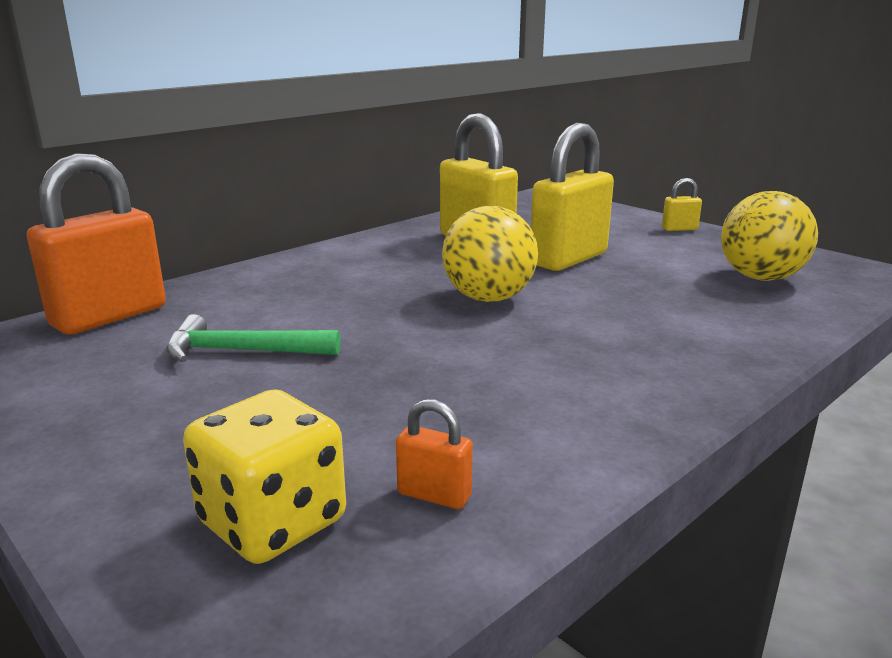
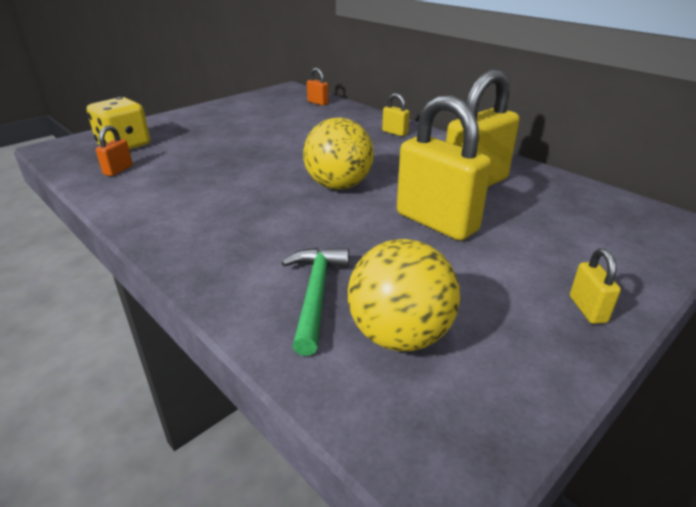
camera: 90 degrees right, 10 degrees up
orange padlock [27,153,166,335] -> orange padlock [307,68,329,106], size x0.44
green hammer [166,314,341,362] -> green hammer moved to [282,247,349,356]
none -> yellow padlock [382,93,410,136]

